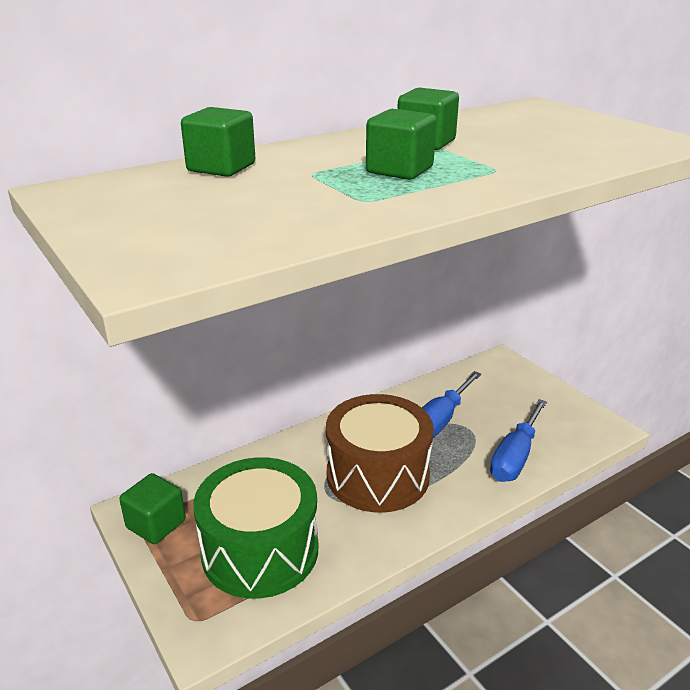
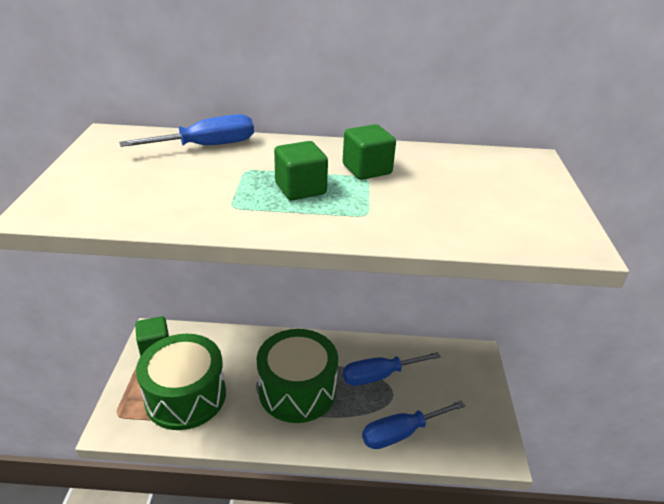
camera: 35 degrees right, 5 degrees up
green cube [181,107,255,177] -> blue screwdriver [119,114,254,147]
brown drum [326,394,434,512] -> green drum [257,329,338,423]

